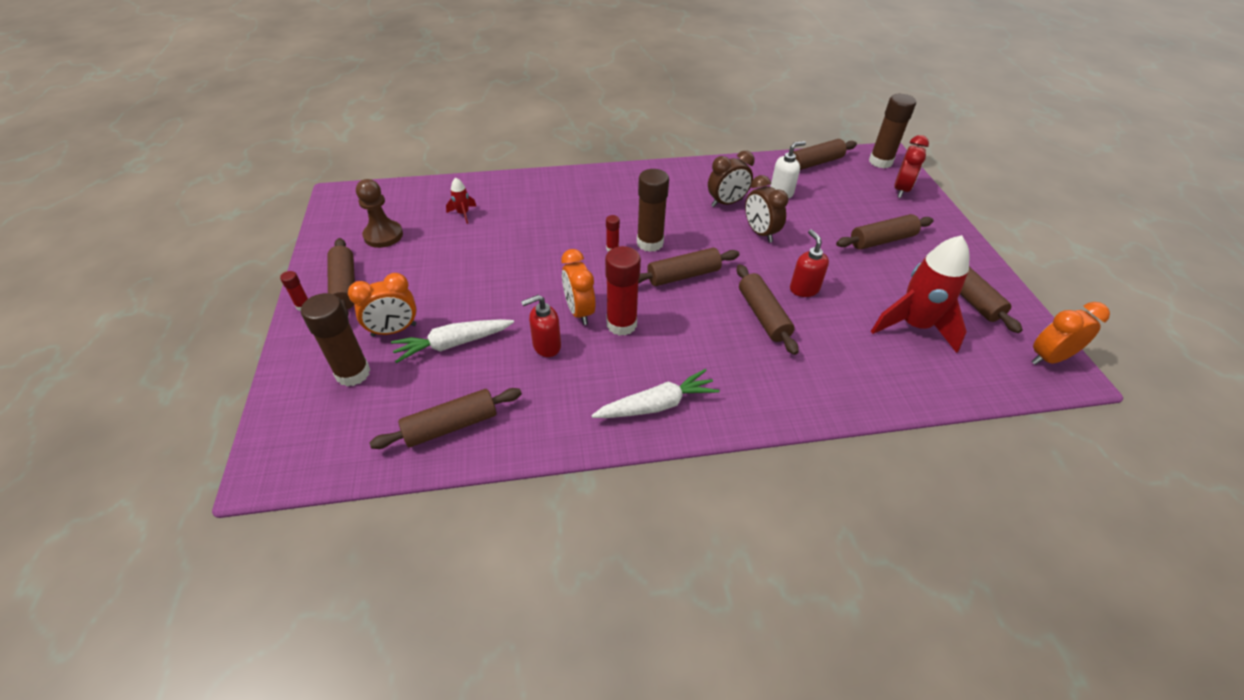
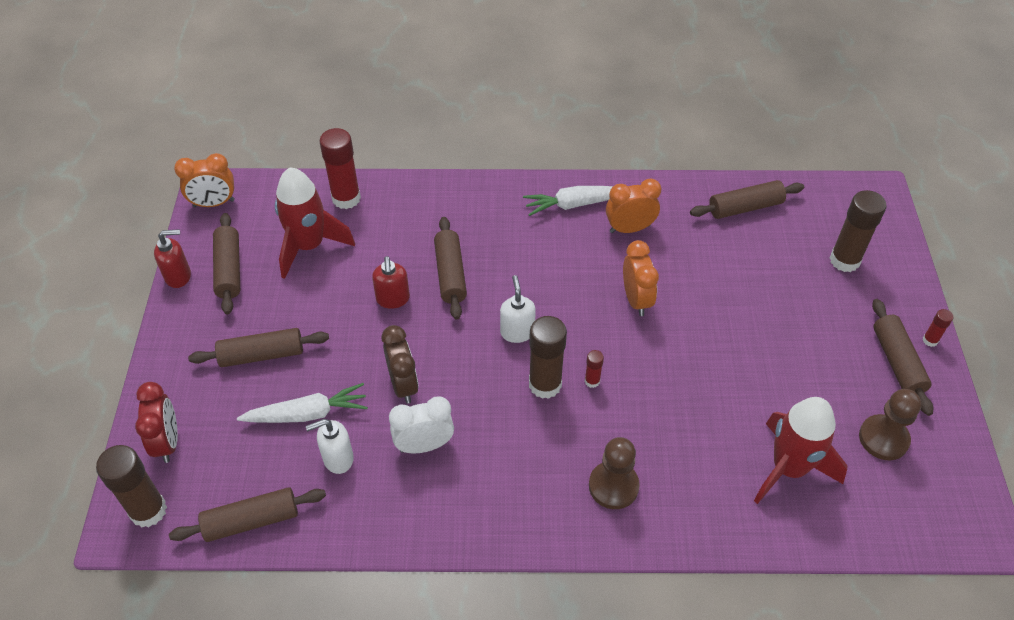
camera: 170 degrees left, 5 degrees up
orange clock [348,273,416,337] -> orange clock moved to [606,178,661,233]
white carrot [391,319,514,363] -> white carrot moved to [237,383,368,423]
red rocket [446,178,476,224] -> red rocket [754,397,847,504], size x2.28
red soap dispenser [521,295,561,357] -> red soap dispenser moved to [154,229,191,288]
red glue stick [605,246,641,336] -> red glue stick moved to [319,128,361,209]
brown rolling pin [638,248,740,286] -> white soap dispenser [500,275,536,343]
brown clock [708,151,754,207] -> white clock [389,396,454,453]
red clock [894,135,929,198] -> red clock turned 135 degrees clockwise [135,382,178,463]
none -> brown pawn [589,437,640,509]

